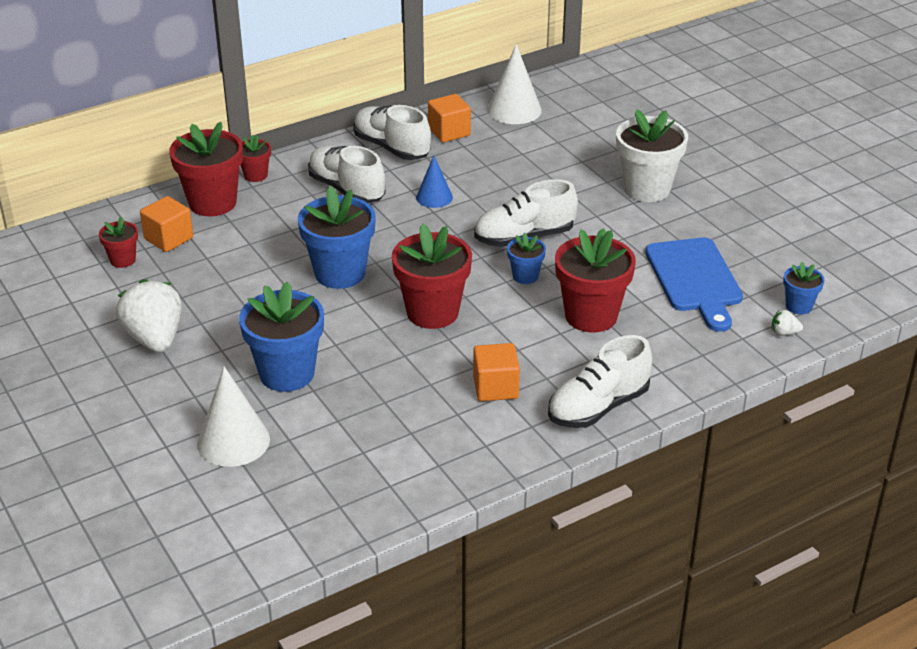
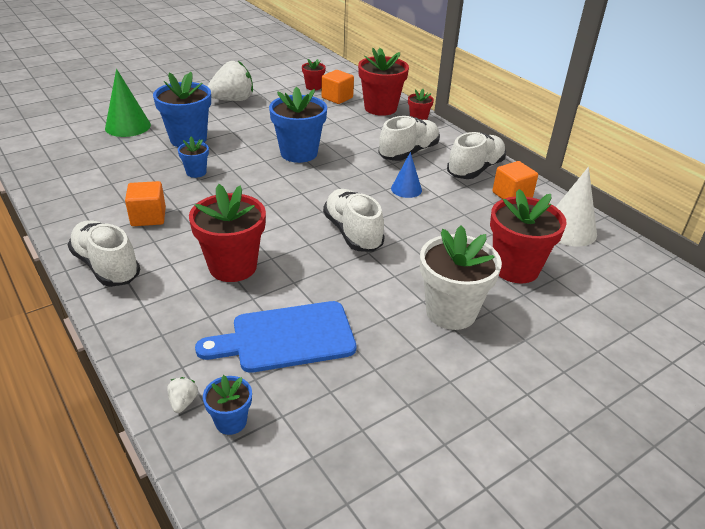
camera: 85 degrees right, 0 degrees up
white cone [197,366,270,467] -> green cone [105,69,151,137]
red flower pot [392,224,472,329] -> red flower pot moved to [490,189,567,283]
blue flower pot [507,233,546,284] -> blue flower pot moved to [178,137,209,178]

